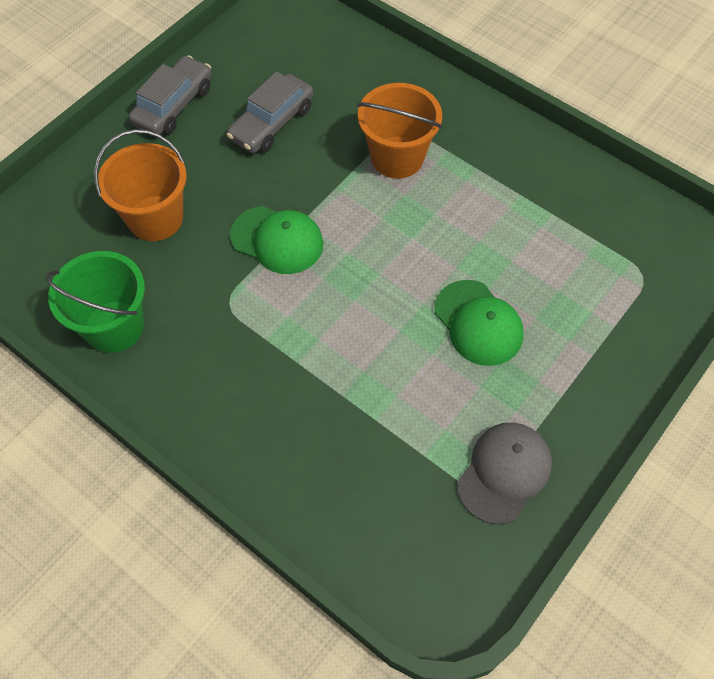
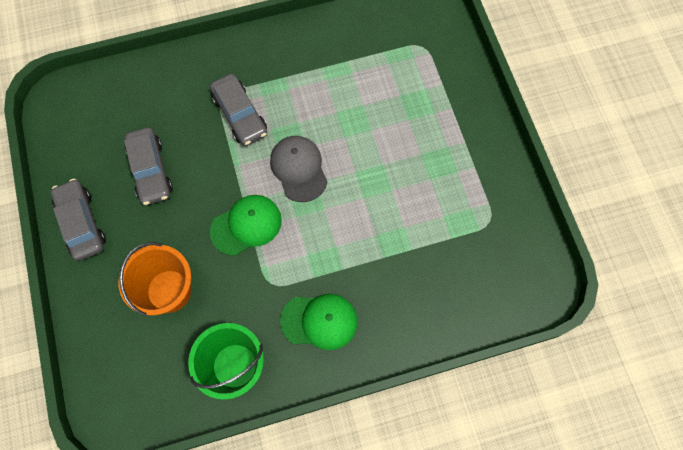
camera: 55 degrees left, 10 degrees up
orange bucket [357,83,442,179] -> grey car [210,74,267,146]
green cap [434,280,523,366] -> green cap moved to [280,294,358,350]
grey cap [457,423,552,525] -> grey cap moved to [270,136,327,202]

